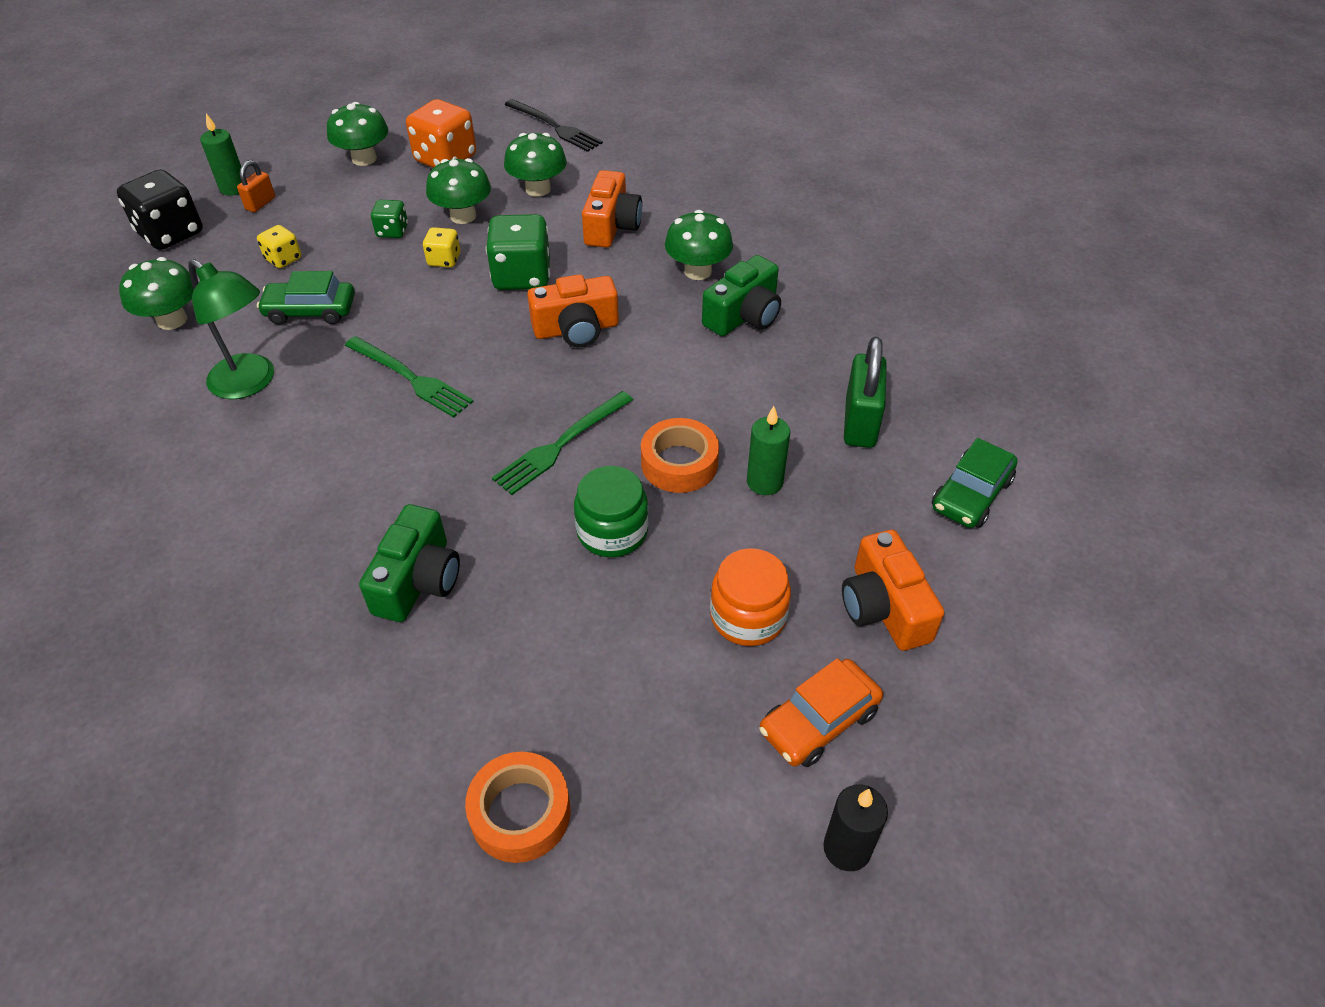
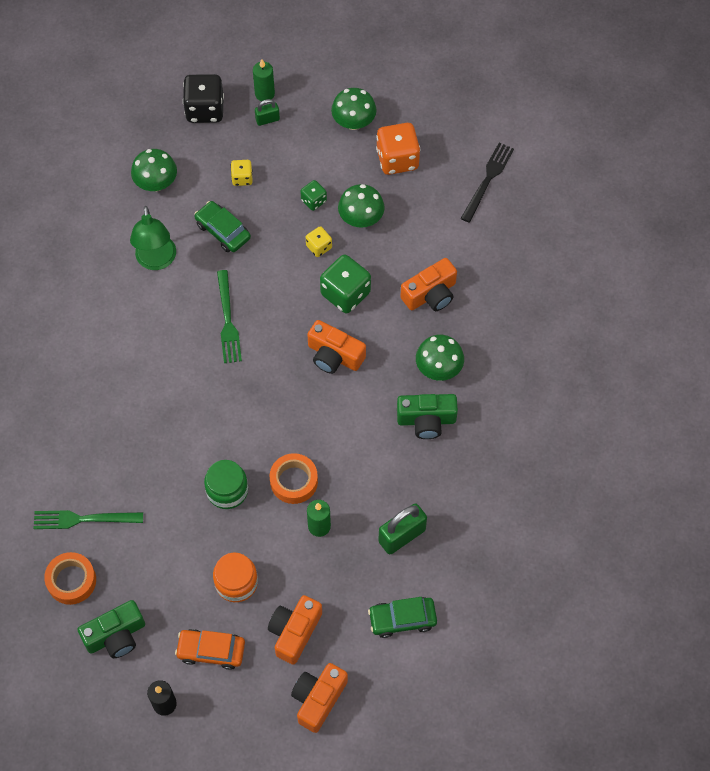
camera: 45 degrees right, 15 degrees up
orange padlock [237,160,275,212] -> green padlock [255,99,280,126]
green camera [359,504,460,622] -> green camera moved to [77,600,145,658]
green fork [492,391,633,495] -> green fork moved to [33,510,143,529]
green mushroom [504,133,567,197] -> none
black fork [505,99,603,152] -> black fork turned 150 degrees counterclockwise [461,143,514,223]
none -> orange camera [291,663,348,733]

